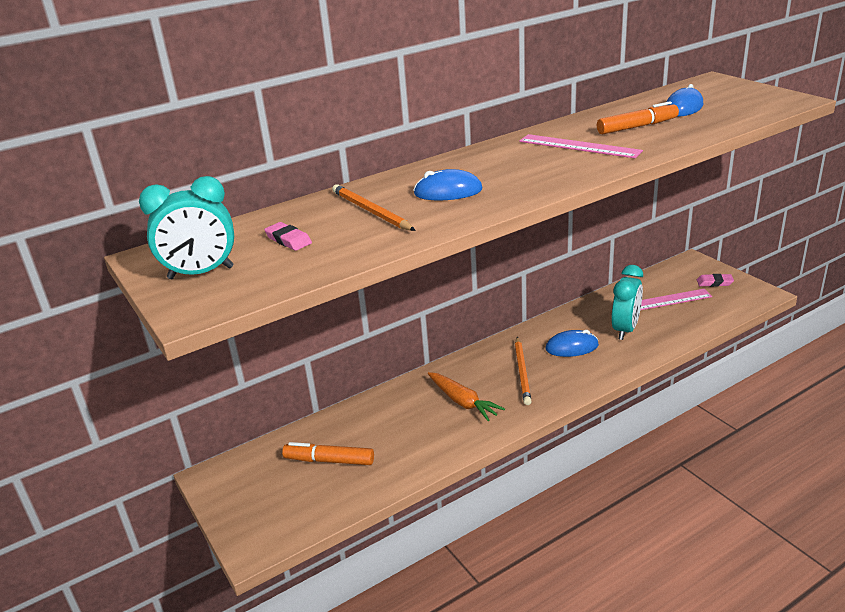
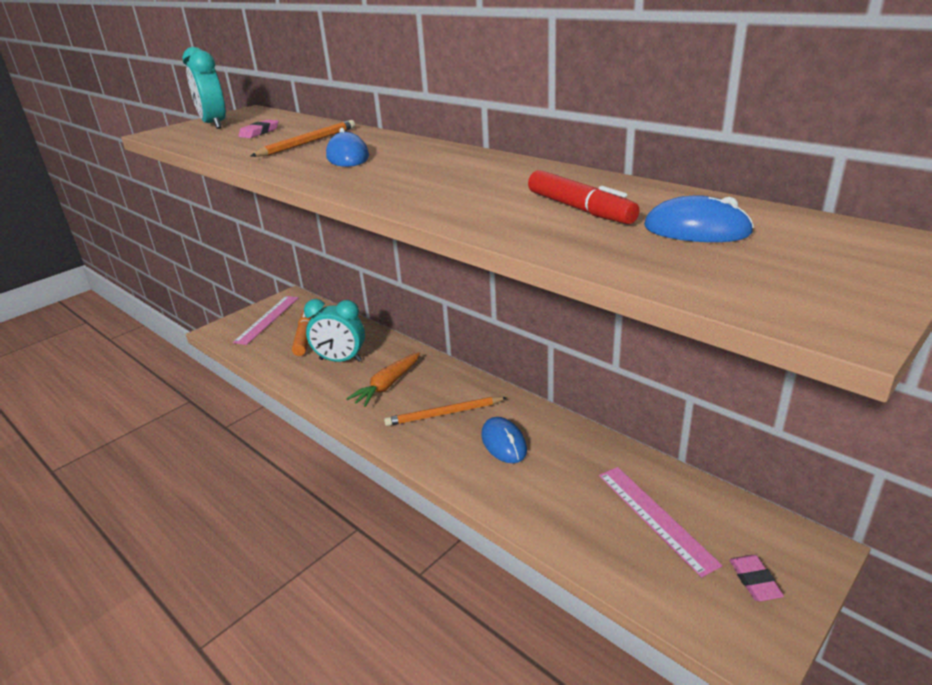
camera: 75 degrees right, 0 degrees up
pink ruler [519,134,643,158] -> pink ruler moved to [233,296,299,345]
orange marker [597,101,679,134] -> red marker [528,170,639,224]
turquoise clock [611,265,643,340] -> turquoise clock moved to [304,299,365,362]

